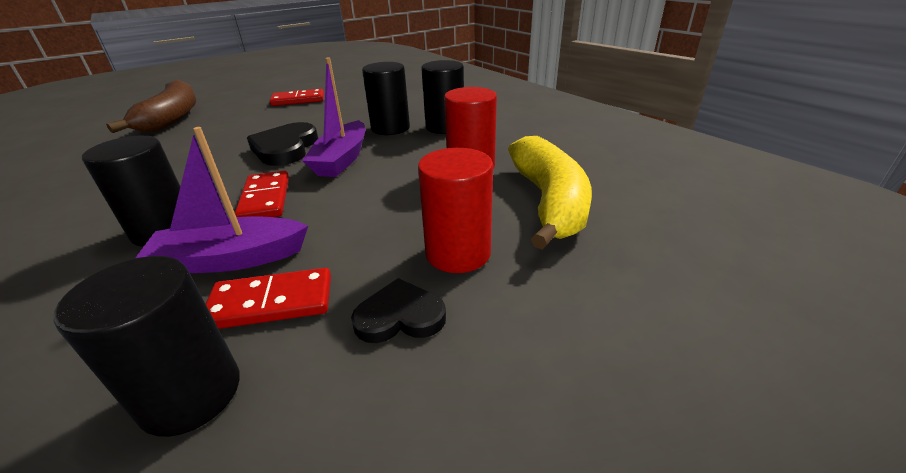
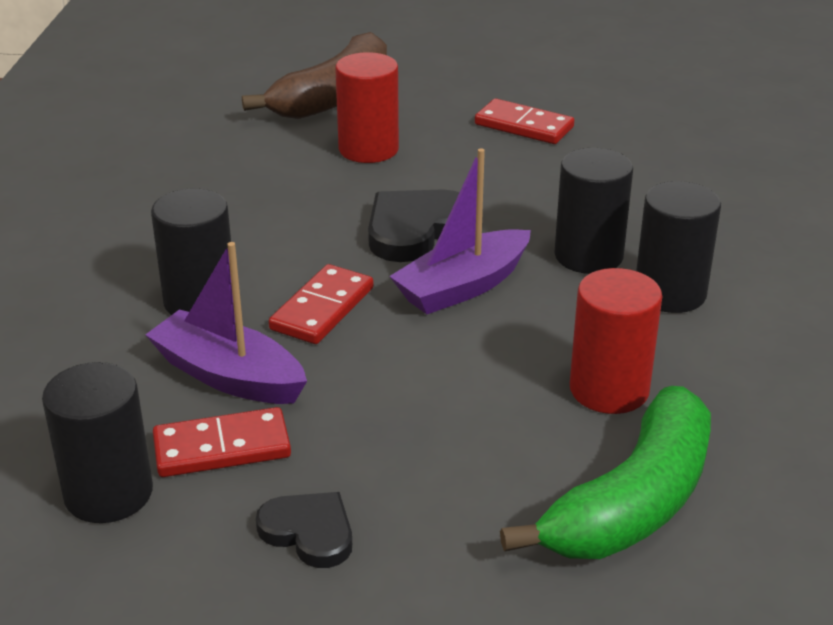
camera: 40 degrees right, 0 degrees up
red domino [206,268,331,329] -> red domino turned 45 degrees counterclockwise [153,407,291,477]
red cylinder [418,148,493,273] -> red cylinder moved to [335,52,399,163]
yellow banana [508,136,592,250] -> green banana [500,386,711,559]

